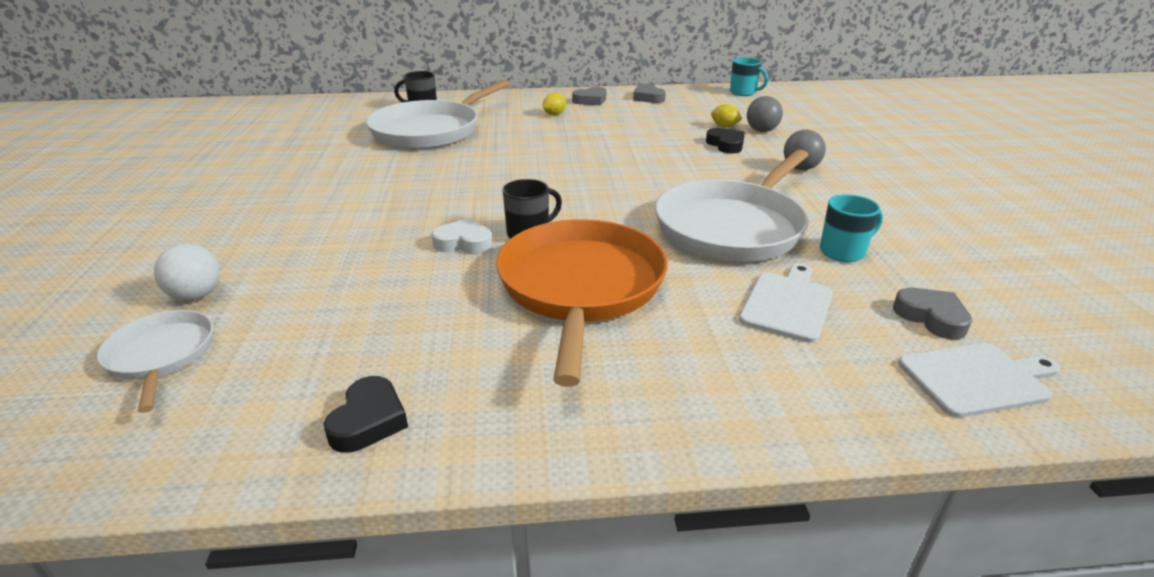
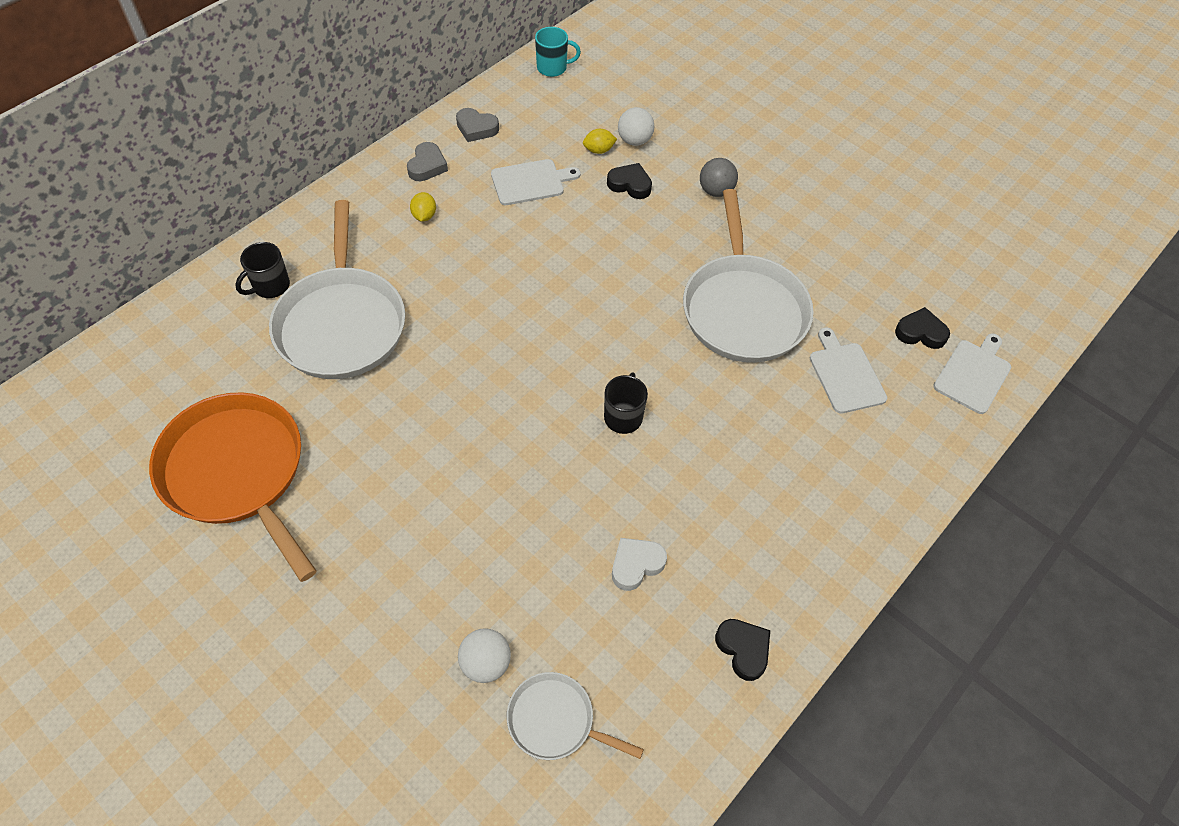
camera: 45 degrees left, 25 degrees up
white heart [431,218,493,254] -> white heart moved to [612,538,667,591]
orange pan [496,219,668,387] -> orange pan moved to [149,392,317,582]
grey ball [747,96,783,132] -> white ball [618,107,654,146]
turquoise mug [820,194,883,262] -> none
grey heart [893,288,972,340] -> black heart [895,307,950,349]
none -> white cutting board [491,159,581,205]

